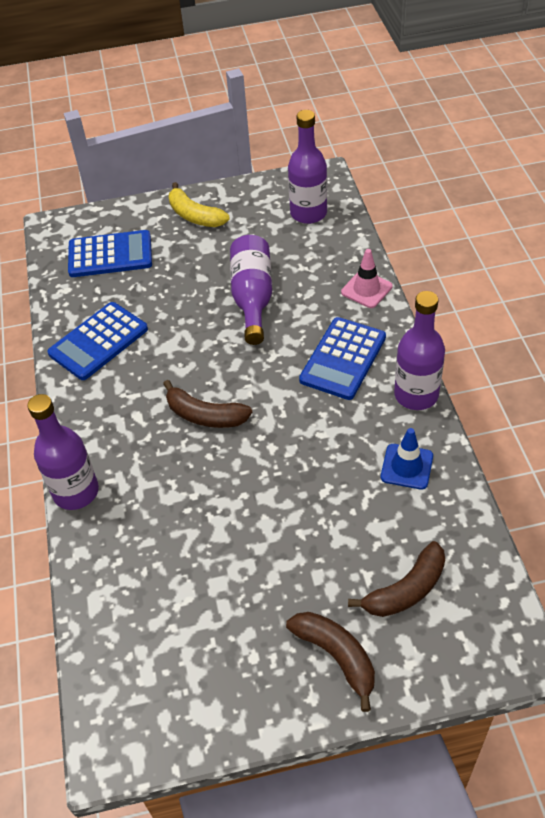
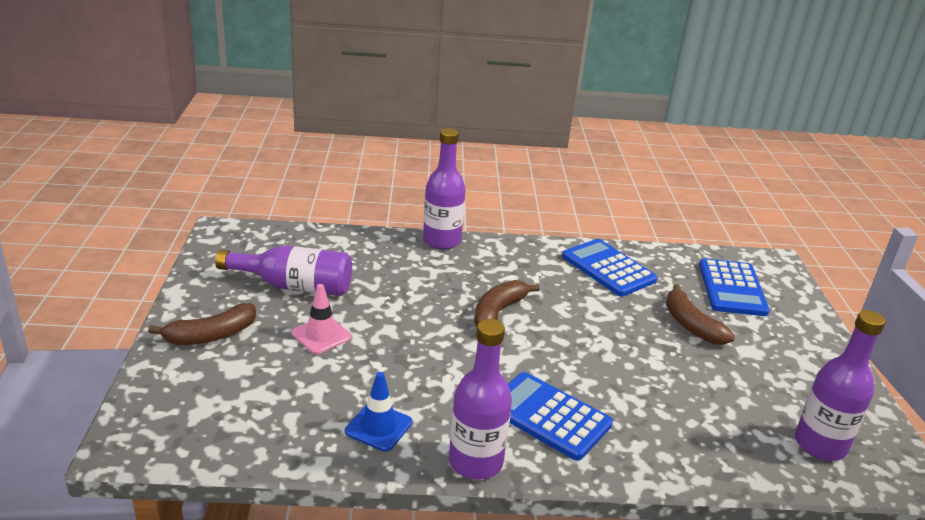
camera: 95 degrees right, 20 degrees down
yellow banana [169,182,230,227] -> none
purple bottle [230,235,272,345] -> purple bottle moved to [215,245,352,296]
pink traffic cone [341,249,393,308] -> pink traffic cone moved to [291,284,351,354]
brown banana [348,541,445,617] -> brown banana moved to [666,284,735,345]

